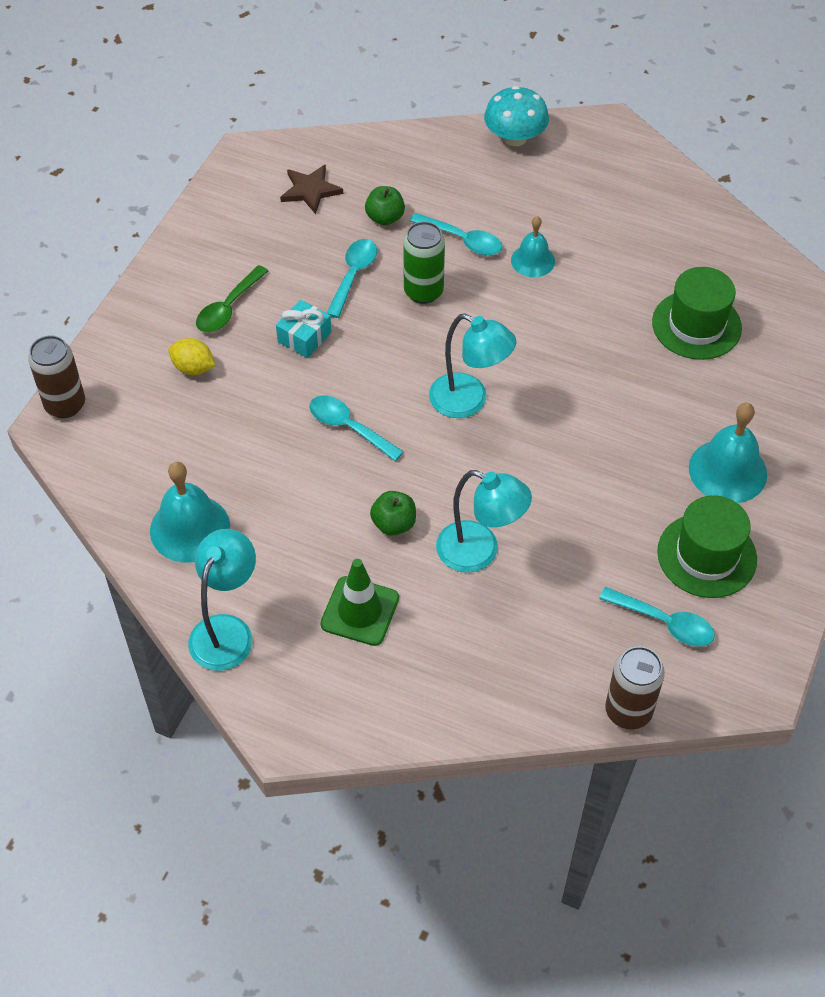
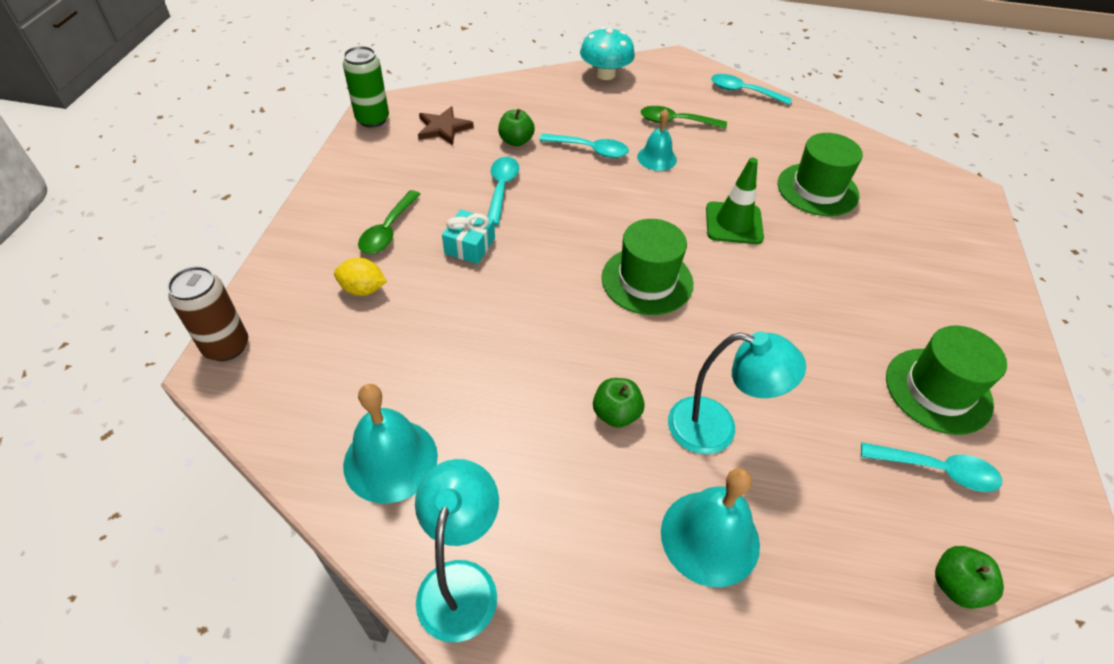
camera: 15 degrees left, 5 degrees down
turquoise spoon [309,395,404,461] -> turquoise spoon moved to [711,74,792,105]
green traffic cone [320,559,399,646] -> green traffic cone moved to [706,158,764,244]
green can [403,221,445,304] -> green can moved to [343,46,389,128]
turquoise lamp [429,314,516,418] -> green hat [602,219,693,315]
brown can [605,646,665,729] -> green apple [935,546,1004,609]
turquoise bell [689,403,767,503] -> turquoise bell moved to [661,468,760,587]
none -> green spoon [641,106,727,129]

